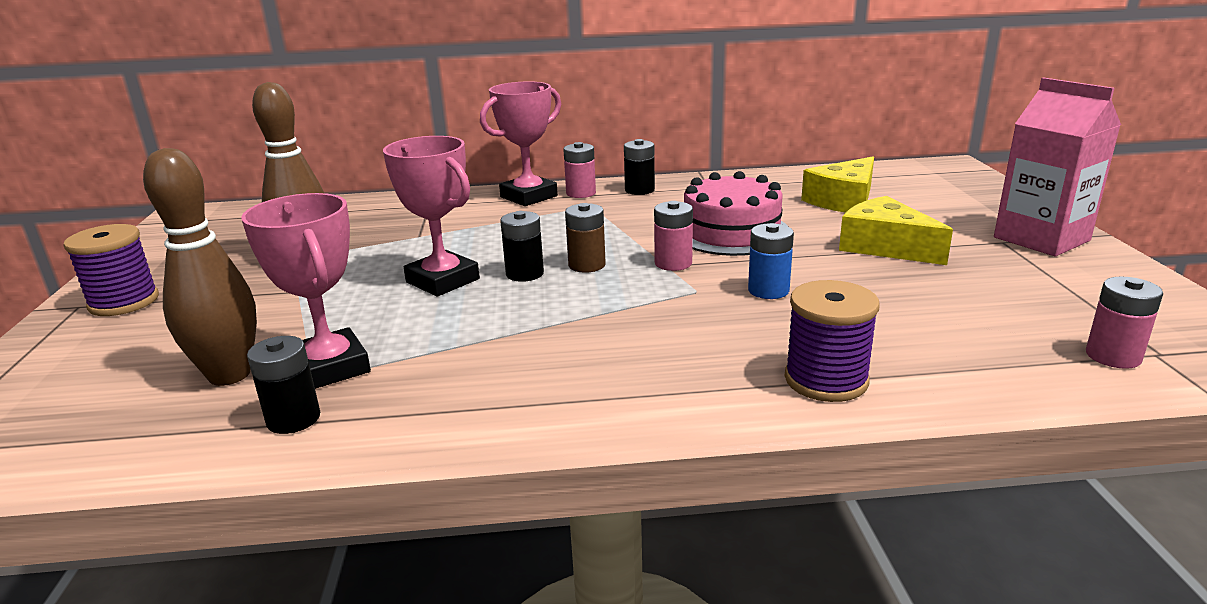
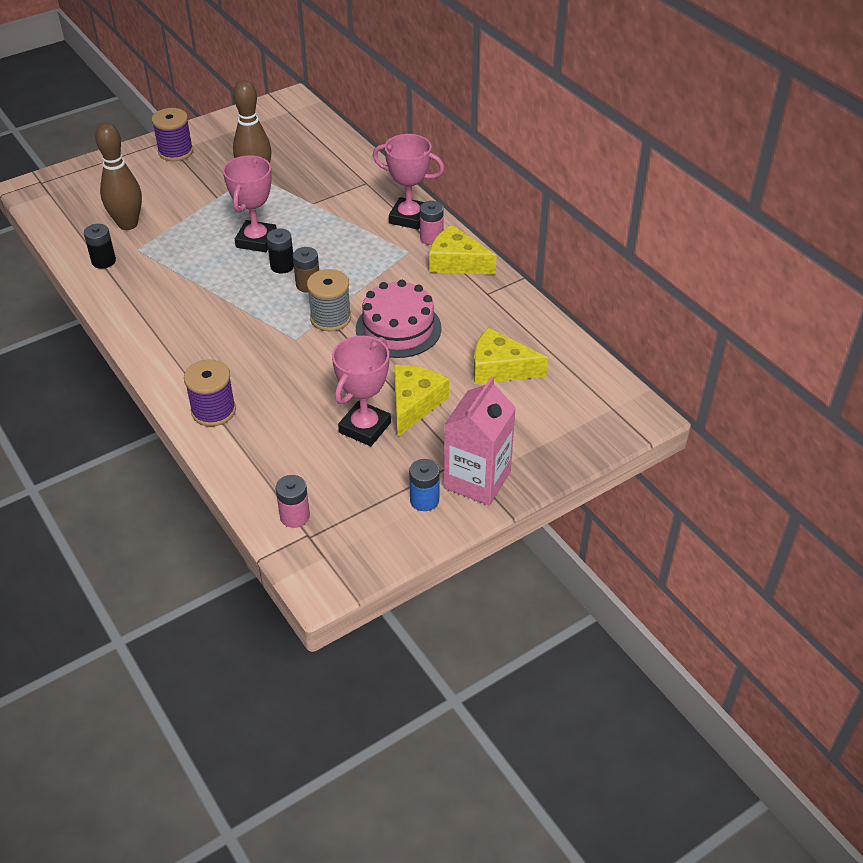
camera: 60 degrees right, 20 degrees up
pink trophy [241,193,371,389] -> pink trophy moved to [332,336,391,446]
black battery [624,139,655,195] -> yellow cheese [429,225,497,274]
pink battery [654,201,693,271] -> grey spool [307,269,351,331]
blue battery [748,223,794,299] -> blue battery moved to [409,459,440,511]

